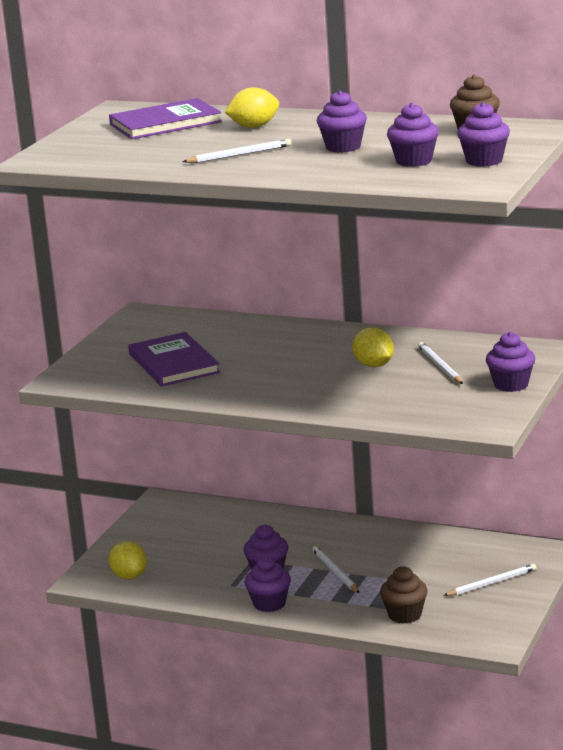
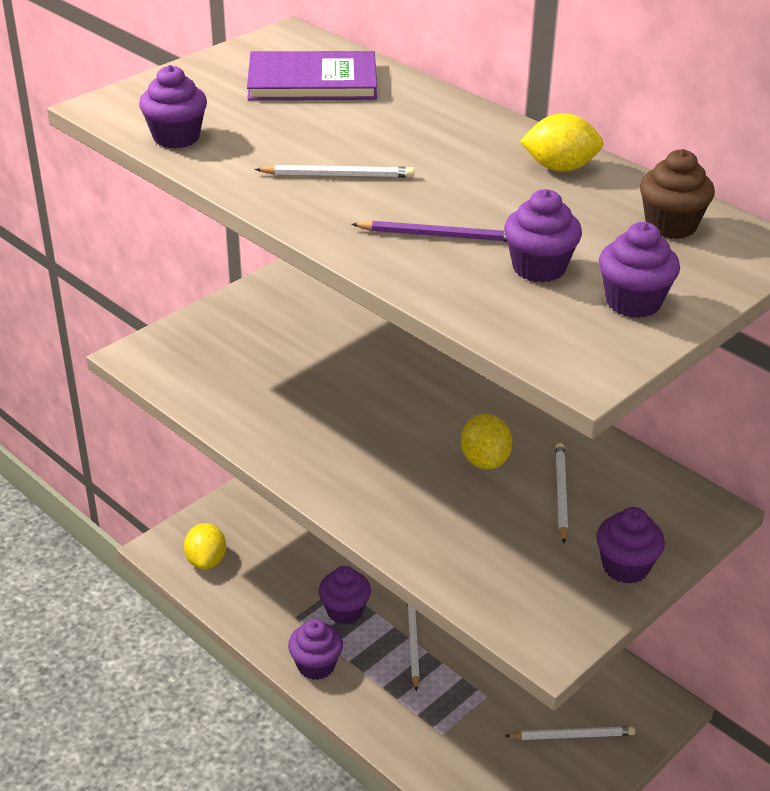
camera: 20 degrees right, 15 degrees up
purple book [128,332,220,387] -> none
yellow lemon [225,87,279,128] -> yellow lemon moved to [520,113,604,172]
purple cupcake [317,90,367,153] -> purple cupcake moved to [139,65,207,148]
brown cupcake [380,566,428,624] -> none
none -> purple pencil [351,220,507,242]

